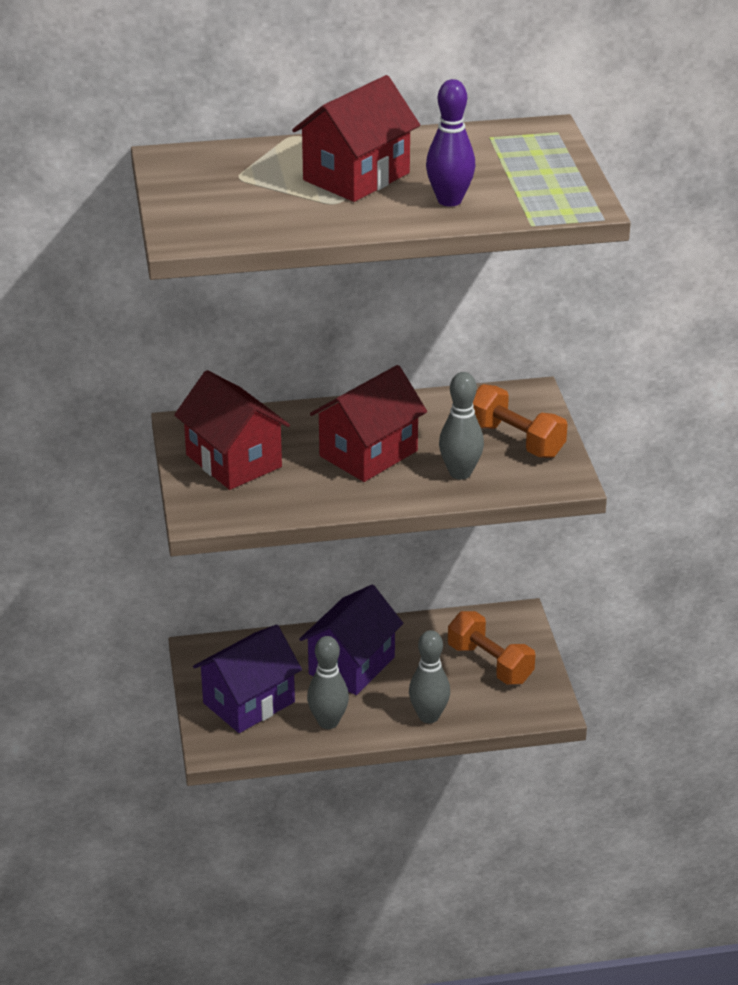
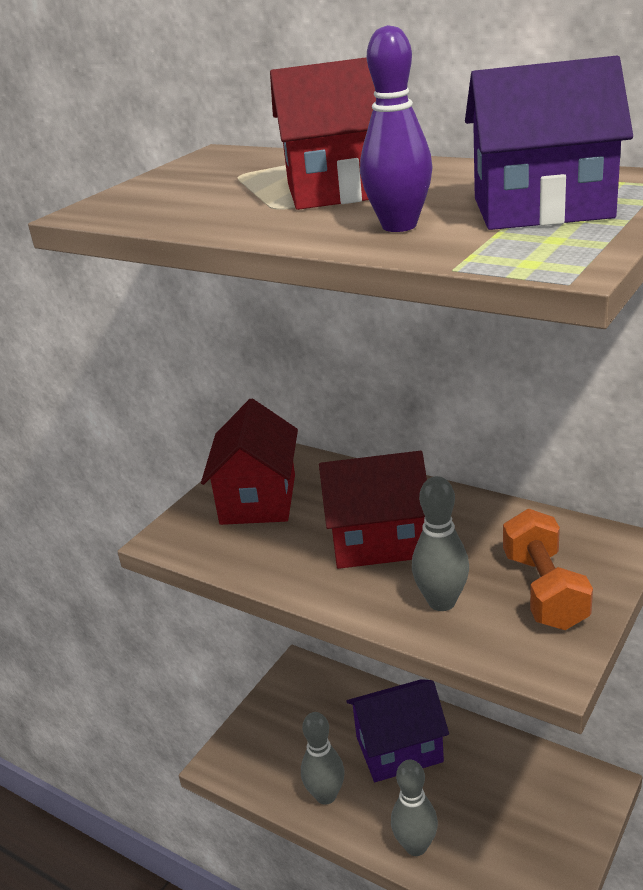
camera: 45 degrees right, 5 degrees down
purple house [193,625,302,733] -> purple house moved to [465,56,633,230]
orange dumbbell [448,611,535,685] -> none

